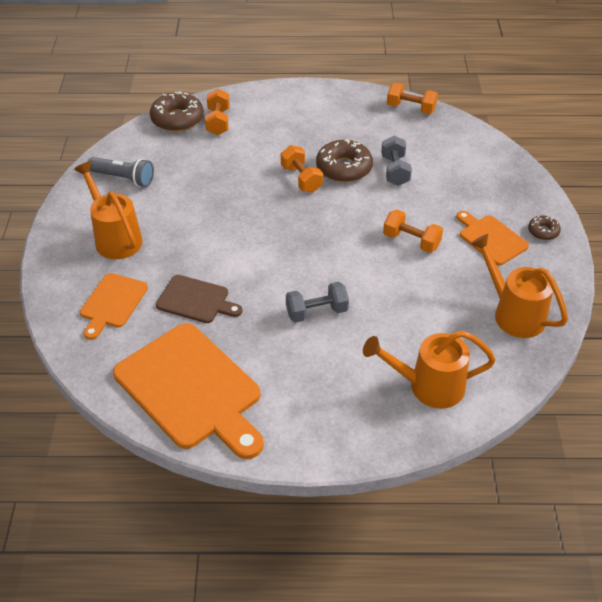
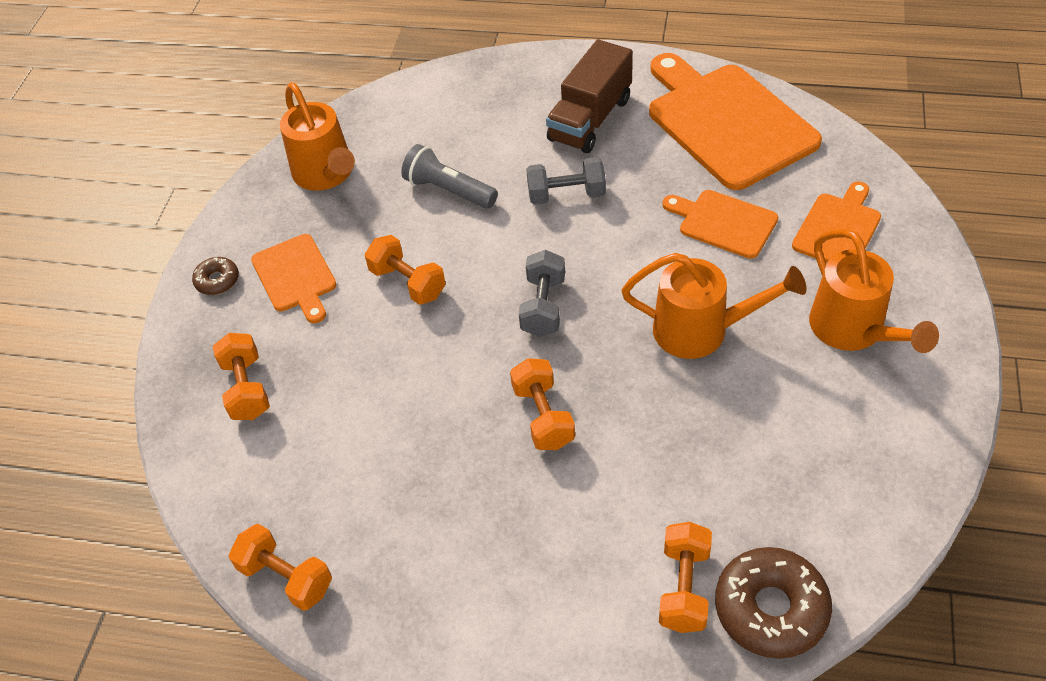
camera: 165 degrees left, 5 degrees up
grey flashlight [88,157,154,187] -> grey flashlight moved to [401,144,498,209]
brown cutting board [156,275,243,323] -> orange cutting board [662,190,778,259]
brown donut [316,140,373,182] -> none
orange watering can [363,331,496,409] -> orange watering can moved to [622,253,807,359]
grey dumbbell [381,136,412,186] -> grey dumbbell moved to [519,250,565,337]
none -> orange dumbbell [213,333,270,420]
none -> brown truck [546,39,633,153]

